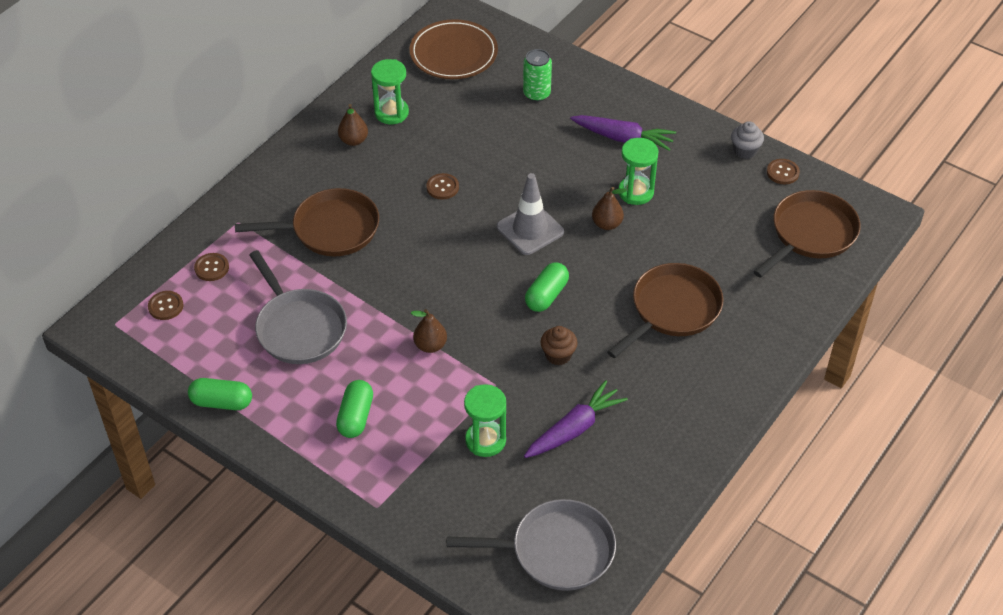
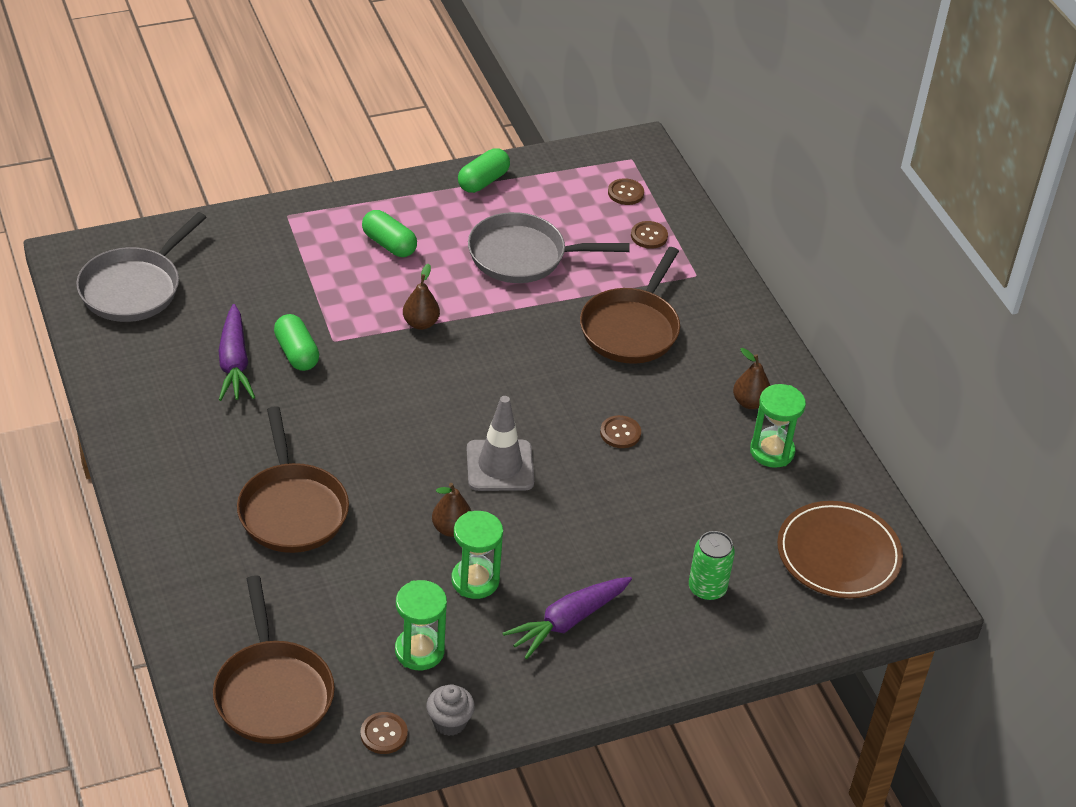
camera: 120 degrees right, 5 degrees down
green hourglass [464,384,506,457] -> green hourglass moved to [395,580,447,670]
green capsule [525,262,569,312] -> green capsule moved to [274,314,319,371]
brown cupcake [541,326,578,365] -> none

